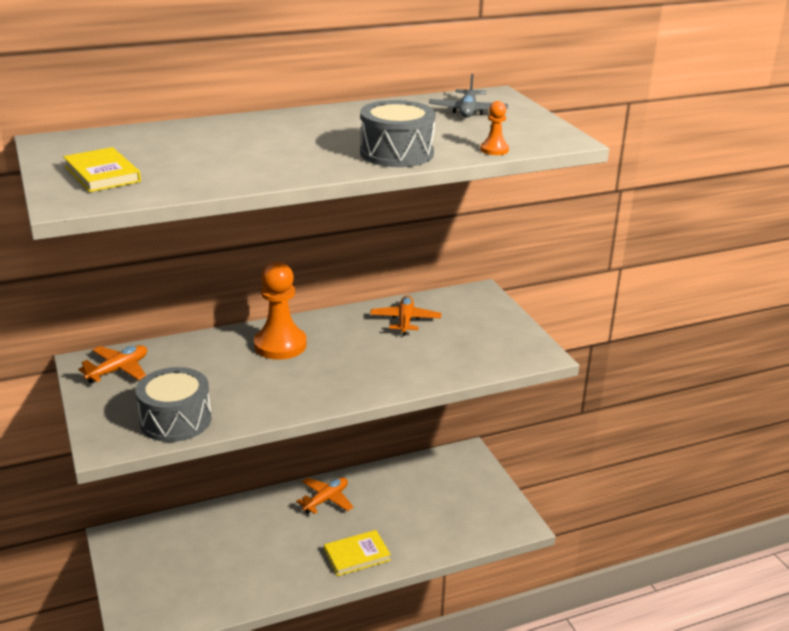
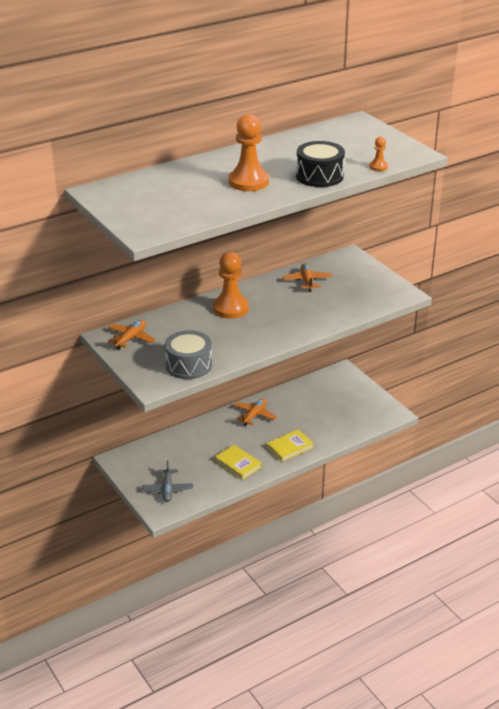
camera: 10 degrees left, 5 degrees up
yellow book [63,147,141,192] -> yellow book moved to [215,445,262,480]
grey drum [360,100,436,167] -> black drum [296,141,345,187]
grey plane [429,74,508,118] -> grey plane moved to [142,460,193,502]
none -> orange pawn [229,114,269,191]

